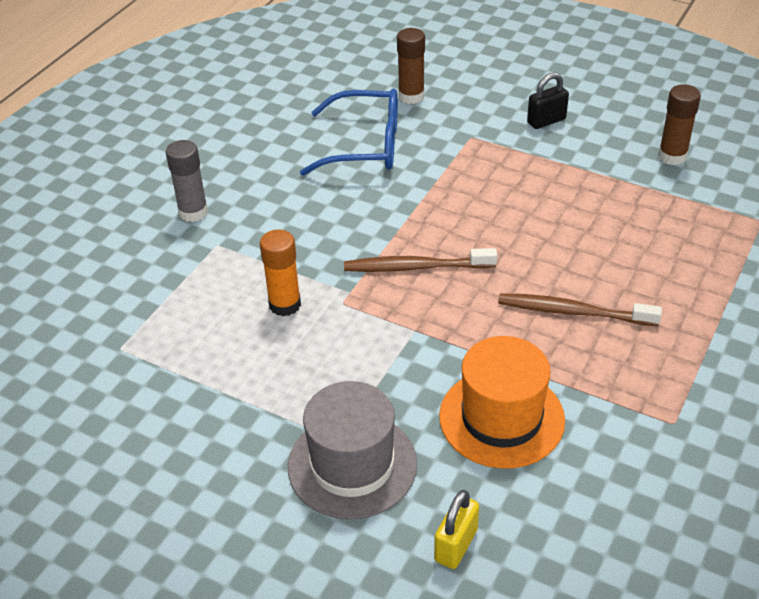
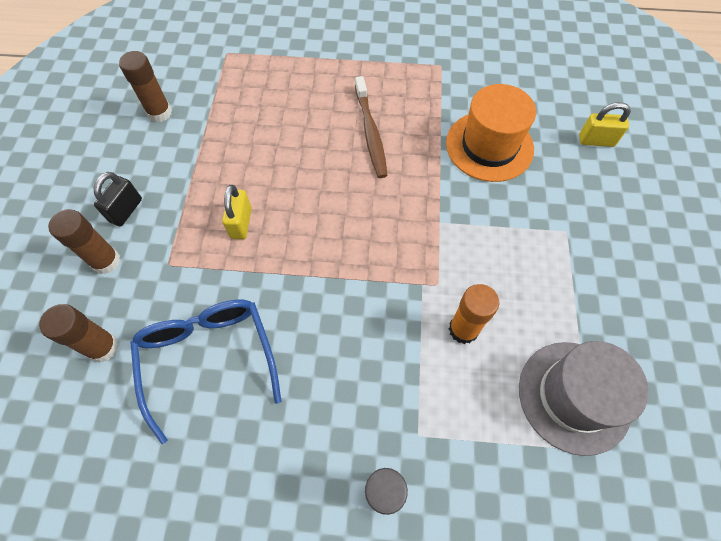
camera: 115 degrees left, 20 degrees up
grey hat [288,381,417,520] -> grey hat moved to [519,341,649,456]
brown toothbrush [344,248,497,272] -> none
black padlock [527,72,569,129] -> black padlock turned 75 degrees clockwise [94,172,142,226]
none -> brown glue stick [48,209,121,274]
none -> yellow padlock [222,185,252,239]

